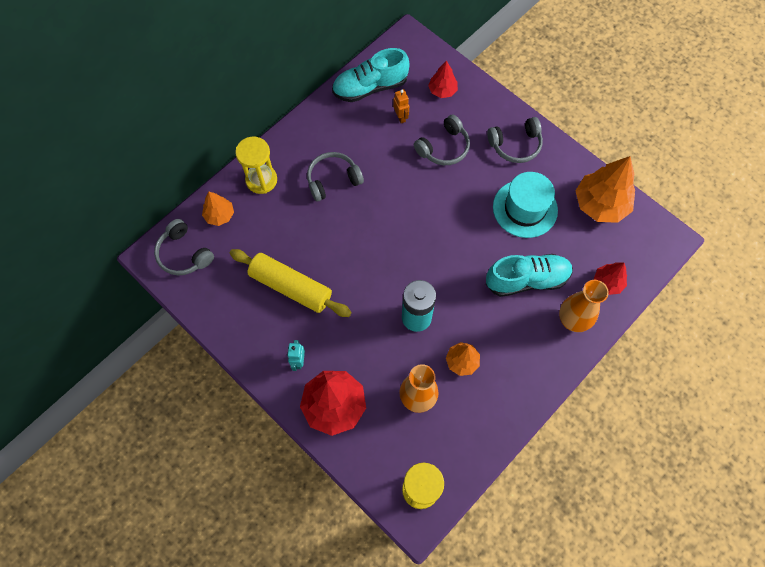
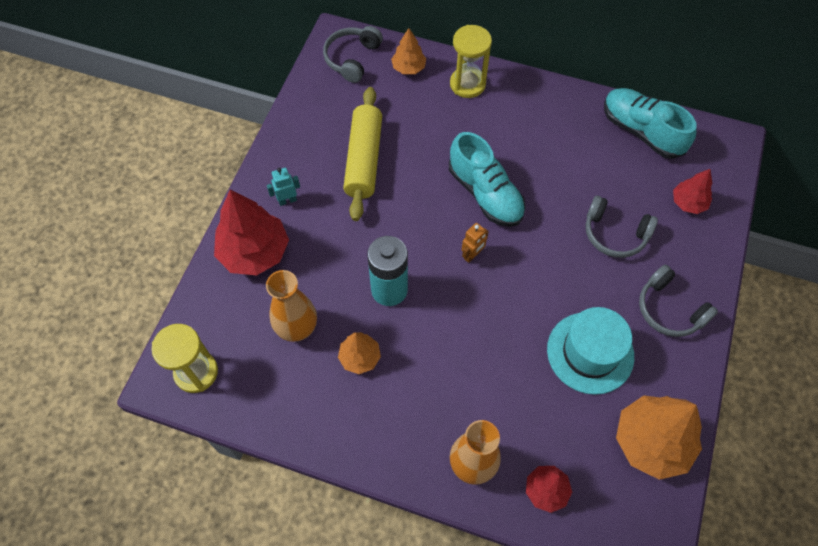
camera: 65 degrees right, 5 degrees down
grey headphones [307,152,364,202] -> none
orange robot [393,89,409,123] -> orange robot moved to [462,223,489,263]
turquoise shoe [486,254,573,297] -> turquoise shoe moved to [449,132,526,227]

